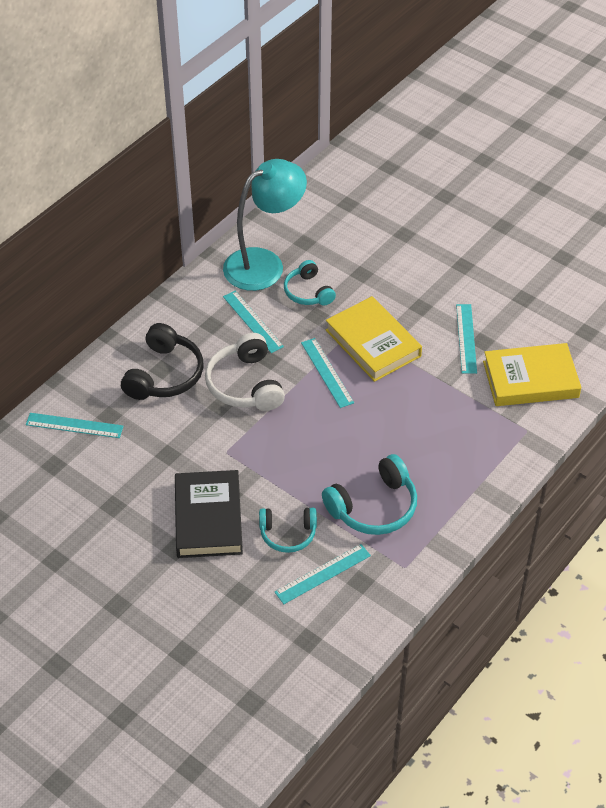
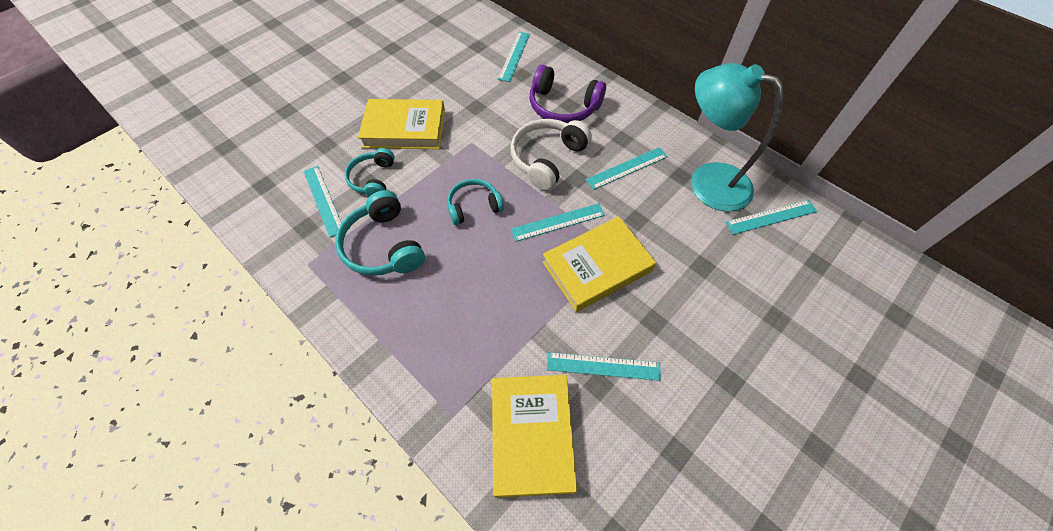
camera: 95 degrees right, 10 degrees up
black headphones [121,323,203,400] -> purple headphones [530,65,606,123]
black book [175,470,243,558] -> yellow book [358,99,445,149]
white headphones [205,333,285,411] -> white headphones turned 45 degrees counterclockwise [510,119,592,190]
turquoise lamp [223,159,307,291] -> turquoise lamp turned 150 degrees clockwise [691,63,783,212]
turquoise headphones [284,260,336,306] -> turquoise headphones moved to [447,179,504,225]
none -> turquoise ruler [725,200,817,235]

